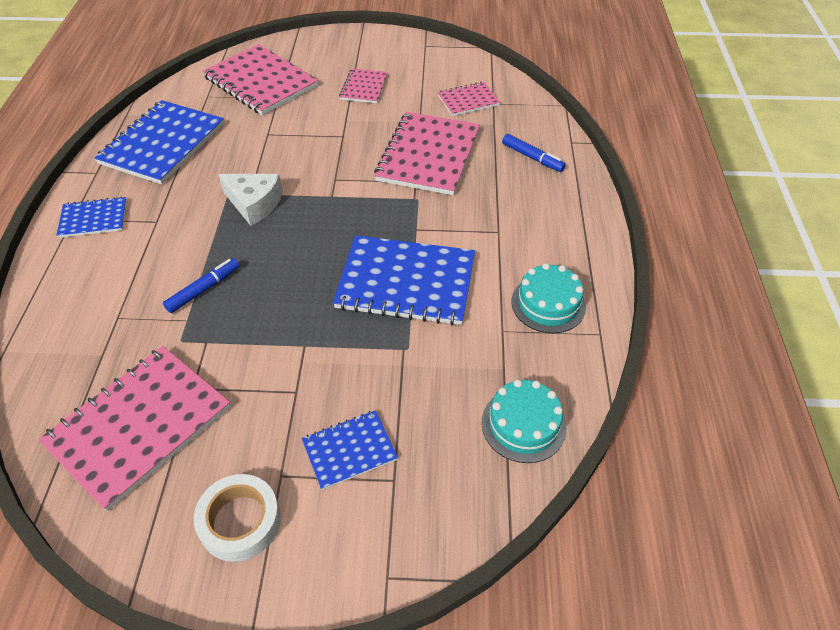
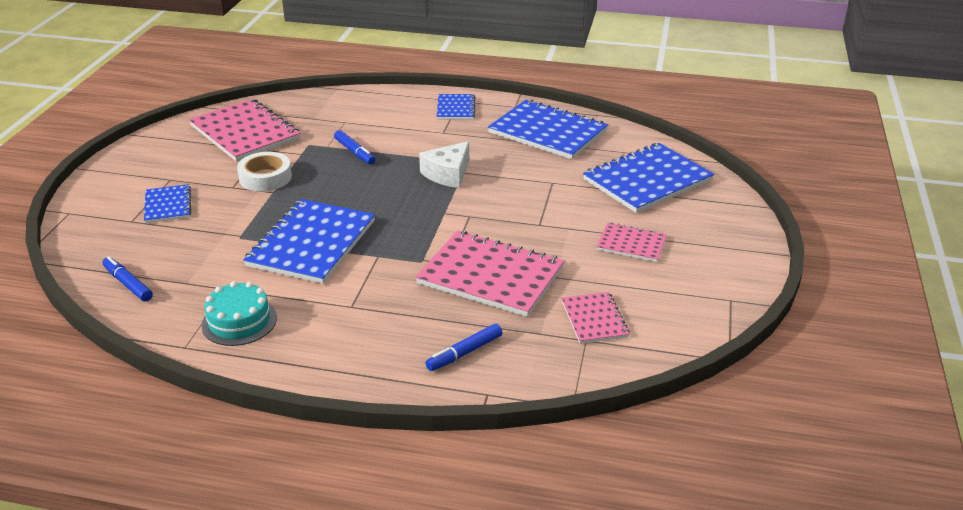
camera: 100 degrees right, 15 degrees down
white tape [194,474,281,562] -> white tape moved to [237,152,292,192]
pink notebook [202,44,318,115] -> blue notebook [583,143,714,213]
turquoise cake [482,379,567,463] -> blue marker [103,256,153,302]

